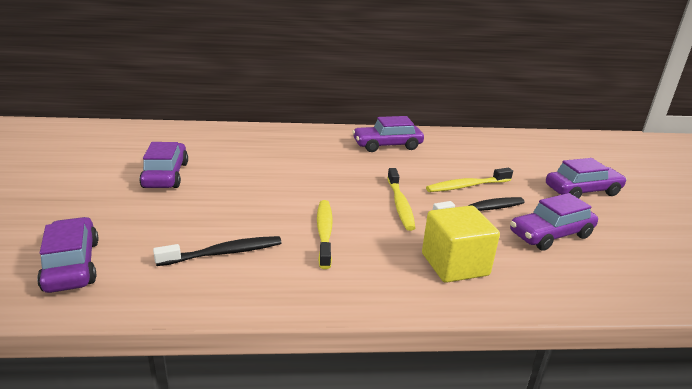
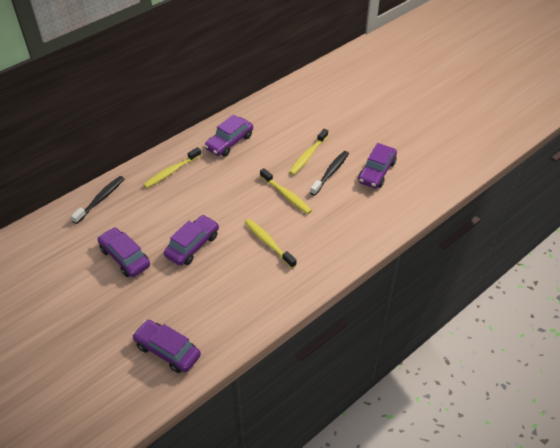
camera: 35 degrees left, 20 degrees up
black toothbrush [153,236,282,266] -> black toothbrush moved to [71,176,124,224]
yellow cube [422,205,500,283] -> none
purple car [546,158,627,198] -> purple car moved to [164,215,219,266]
none -> yellow toothbrush [143,147,201,188]

